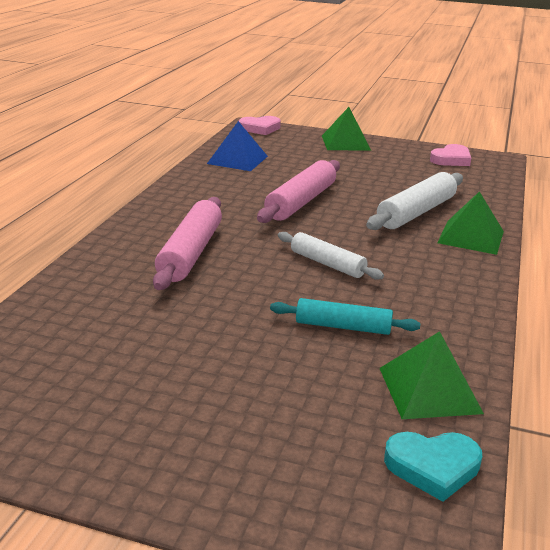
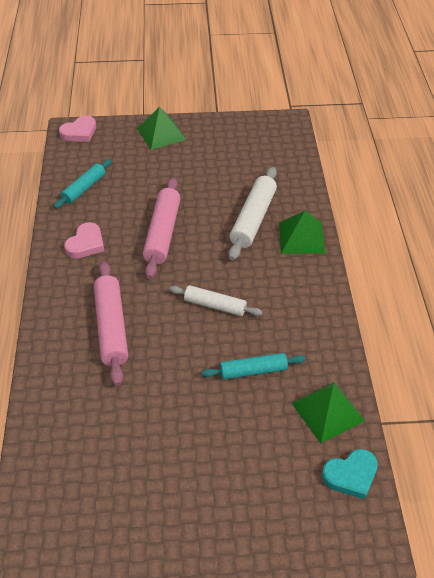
camera: 20 degrees left, 20 degrees up
blue pyramid [207,121,268,171] -> turquoise rolling pin [54,159,112,209]
pink heart [430,144,471,166] -> pink heart moved to [64,222,104,258]

